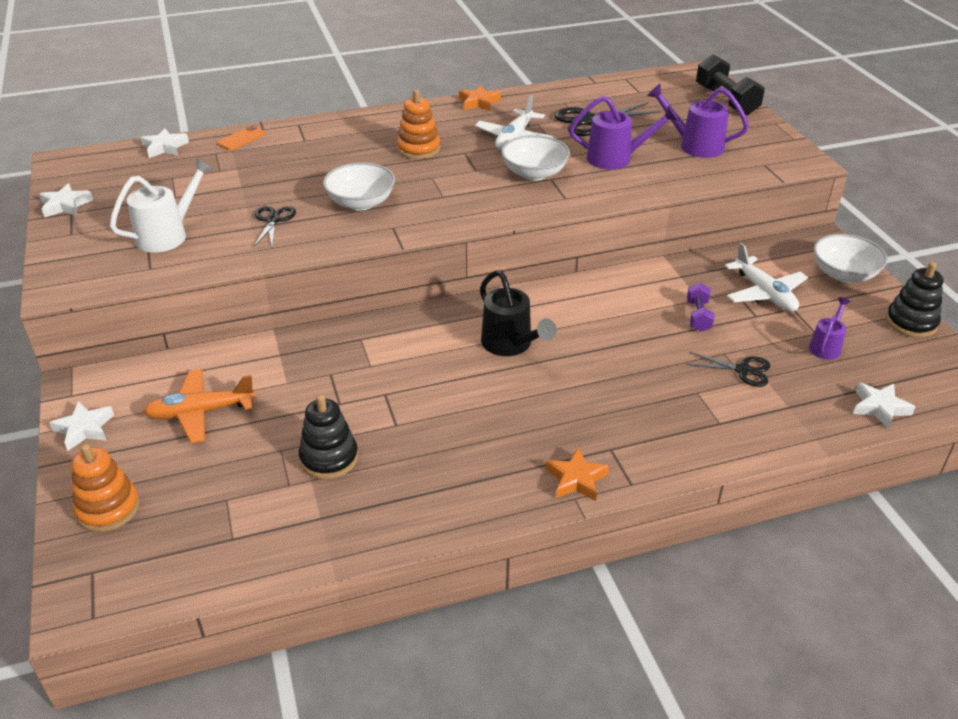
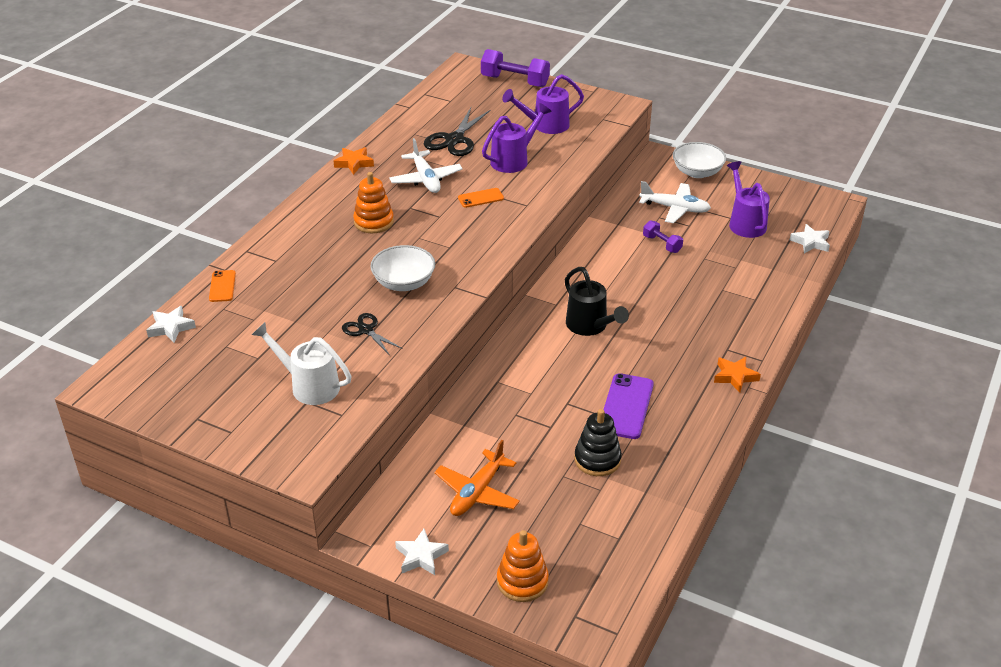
camera: 45 degrees left, 0 degrees up
white star [40,183,93,217] -> none
white watering can [110,158,213,253] -> white watering can turned 60 degrees counterclockwise [252,322,352,405]
black watering can [480,270,557,356] -> black watering can turned 45 degrees clockwise [565,267,629,336]
white bowl [501,135,570,180] -> orange phone [458,188,504,208]
black scissors [687,352,770,387] -> none
black dumbbell [696,54,765,116] -> purple dumbbell [481,49,550,87]
purple watering can [809,297,851,360] -> purple watering can [727,161,770,238], size x1.65
black stacking toy [886,262,943,338] -> none
none -> purple phone [603,373,654,439]

